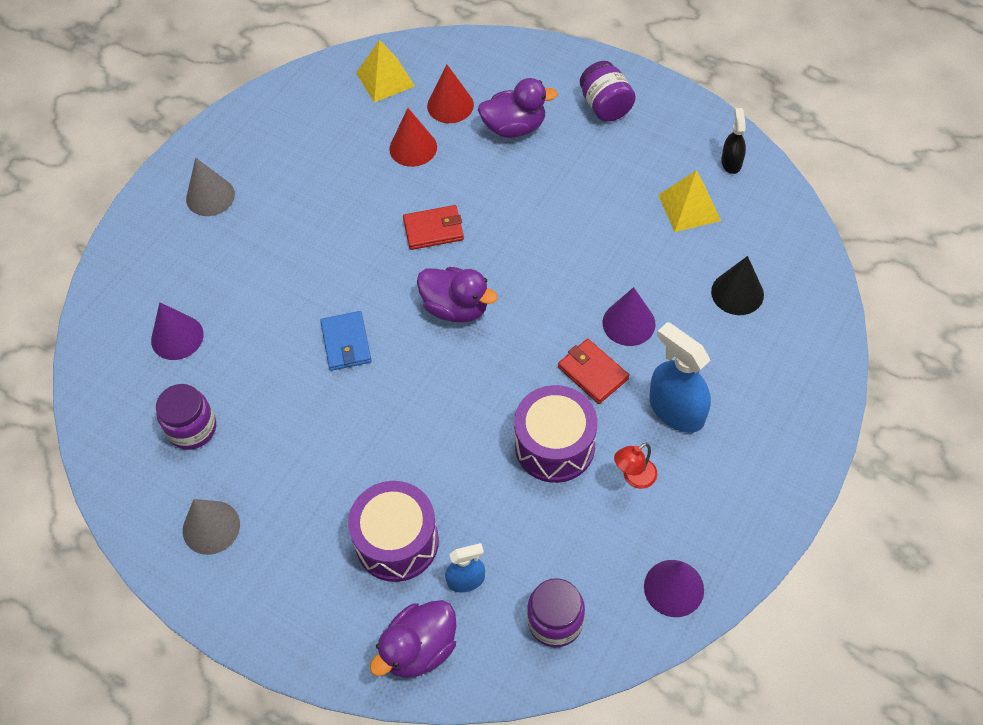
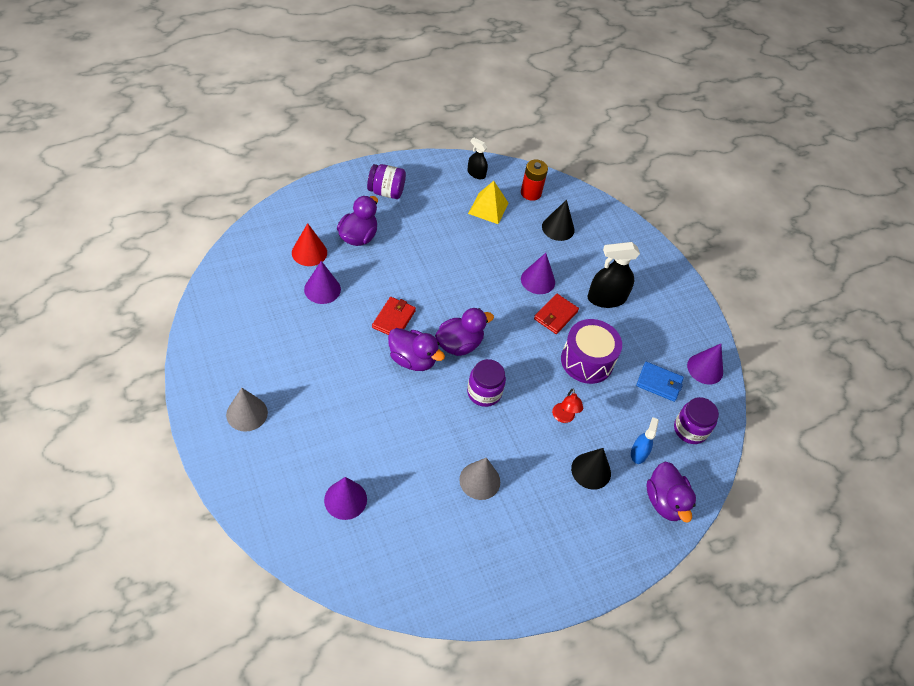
camera: 65 degrees left, 5 degrees down
purple jar [156,384,216,450] -> purple jar moved to [467,359,506,407]
grey cone [183,499,240,555] -> grey cone moved to [459,458,500,500]
blue wallet [321,311,371,371] -> blue wallet moved to [636,362,684,402]
purple drum [348,481,439,582] -> black cone [571,448,611,490]
yellow pyramid [356,40,415,102] -> none
red cone [389,108,437,167] -> purple cone [304,261,341,304]
red wallet [558,339,629,404] -> red wallet turned 45 degrees counterclockwise [534,293,579,334]
red lamp [614,443,657,489] -> red lamp moved to [552,388,583,423]
blue spray bottle [649,322,711,433] -> black spray bottle [588,242,640,308]
none -> purple duck [388,328,445,371]
none -> red battery [521,160,548,201]

